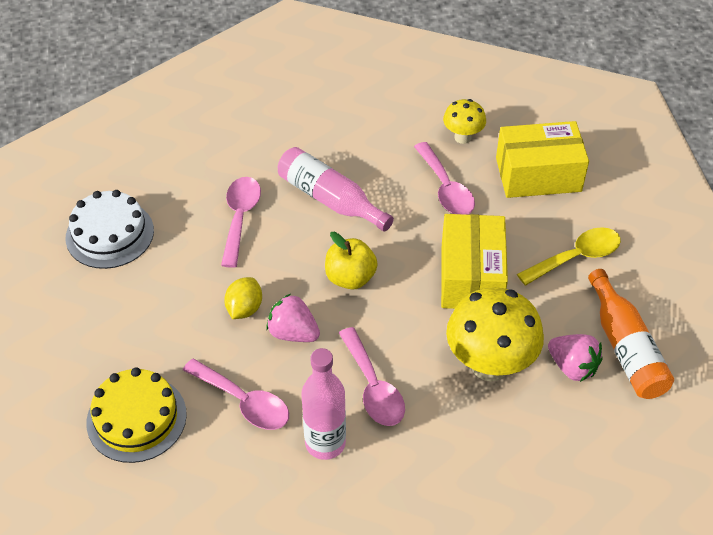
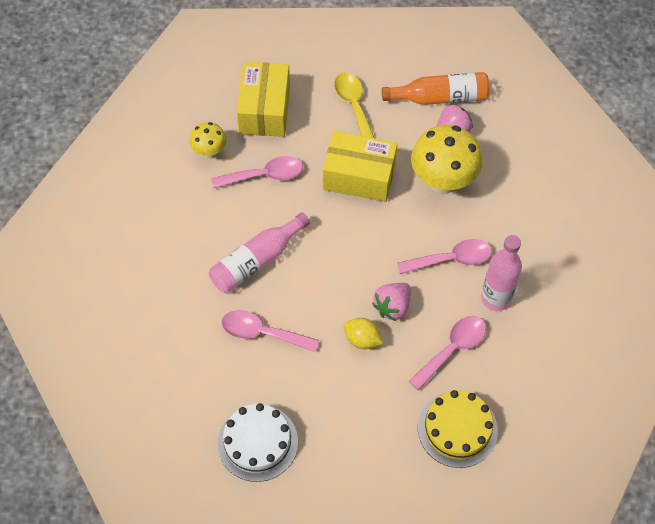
camera: 80 degrees left, 10 degrees up
yellow apple [325,232,378,289] -> none

